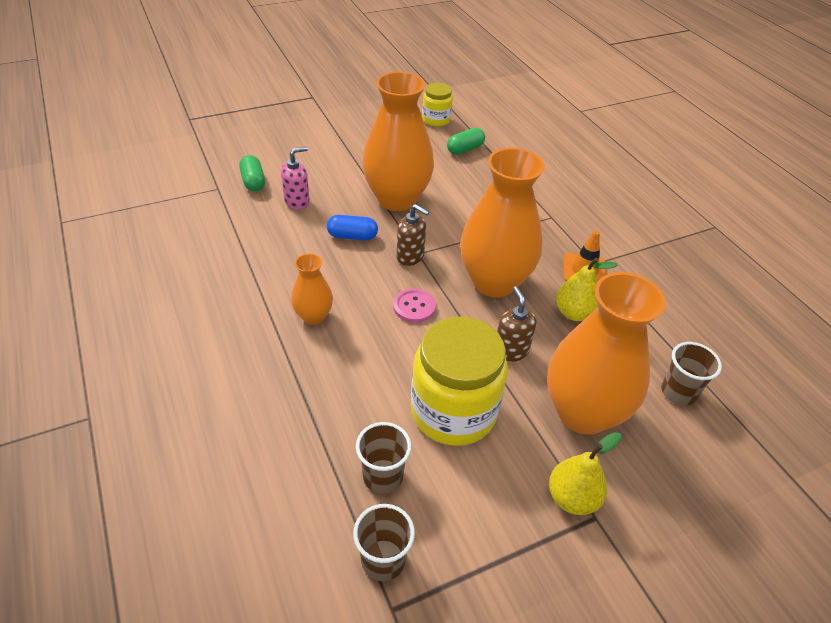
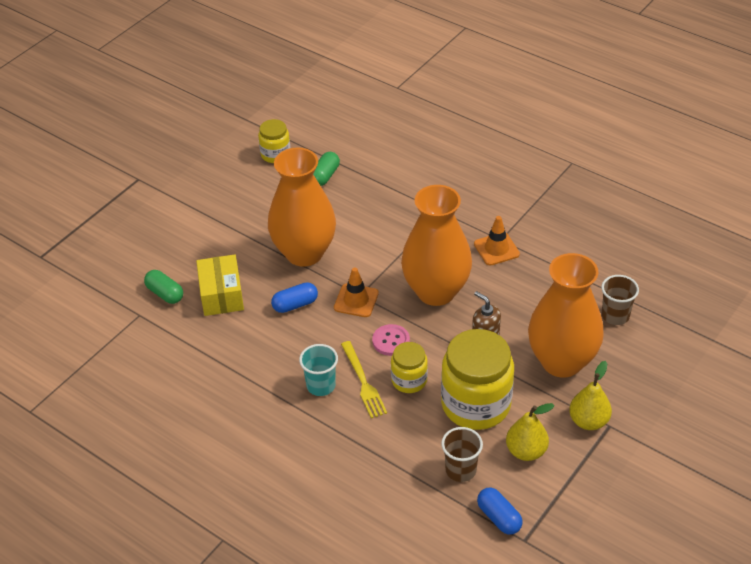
camera: 25 degrees left, 0 degrees up
pink soap dispenser [281,147,310,210] -> yellow box [196,254,244,316]
orange vase [291,253,333,325] -> turquoise cup [299,344,338,396]
brown cup [353,504,415,581] -> blue capsule [477,488,523,535]
brown soap dispenser [396,204,429,266] -> orange traffic cone [334,267,379,317]
yellow pear [556,257,618,321] -> yellow pear moved to [506,403,555,461]
none -> yellow fork [341,341,387,418]
none -> yellow jar [391,342,428,393]

